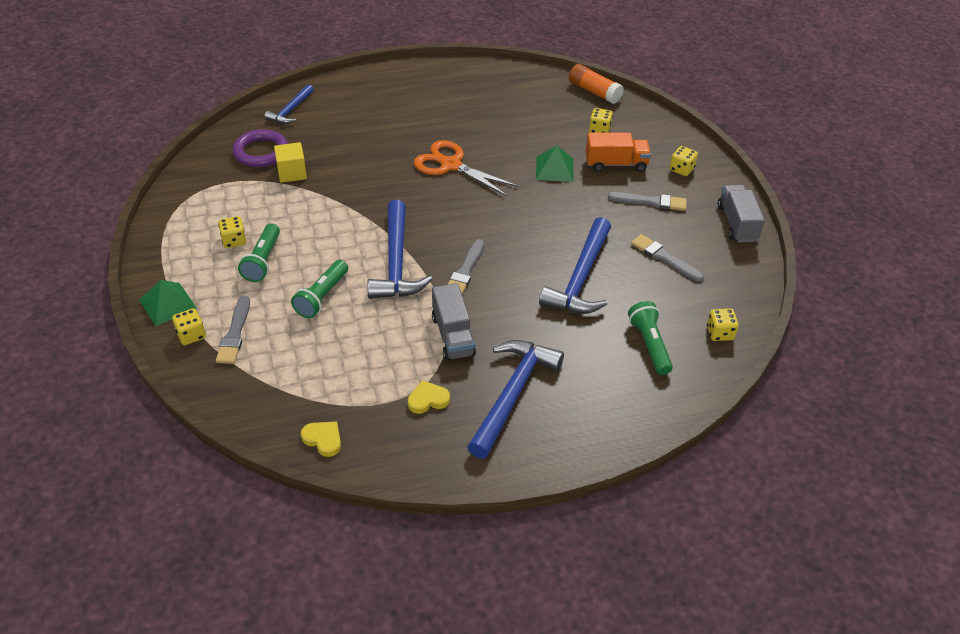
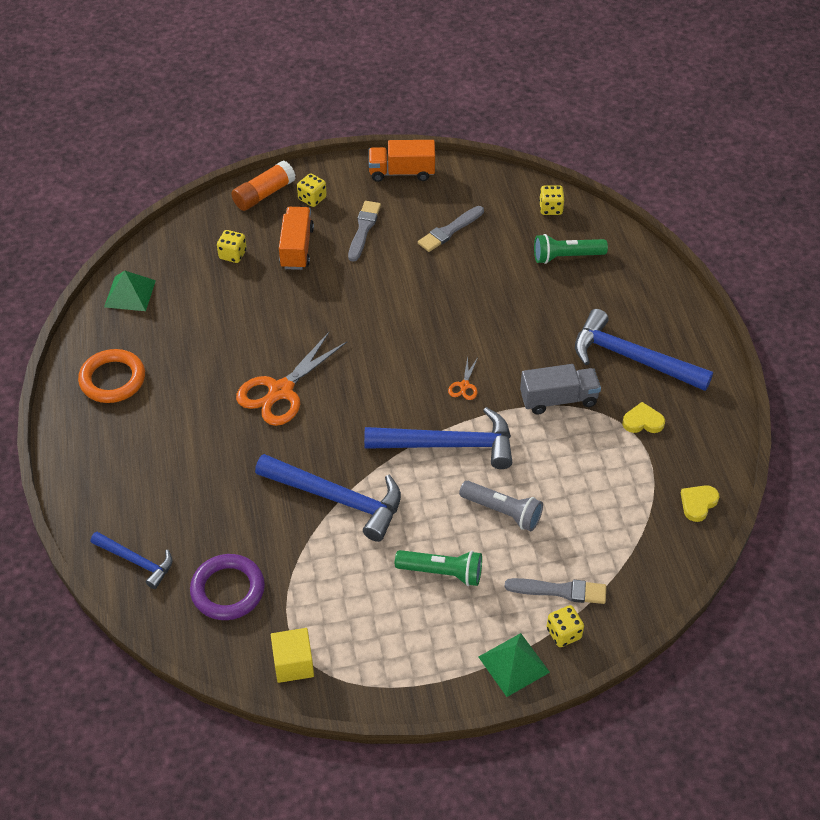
camera: 85 degrees left, 5 degrees up
yellow dice [218,216,246,248] -> none
yellow cube [274,142,307,183] -> yellow cube moved to [271,628,314,683]
green flashlight [291,260,348,318] -> grey flashlight [459,481,543,531]
yellow heart [408,380,450,414] -> yellow heart turned 105 degrees clockwise [622,402,665,433]
grey brush [448,239,484,294] -> orange scissors [448,357,478,400]
green pyramid [536,146,573,182] -> green pyramid moved to [104,271,156,311]
blue hammer [539,217,611,314] -> blue hammer moved to [255,454,401,542]
orange glue stick [569,64,624,104] -> orange glue stick moved to [231,160,296,211]
grey truck [717,184,765,242] -> orange truck [369,140,435,182]
none -> orange ring [78,349,145,403]

